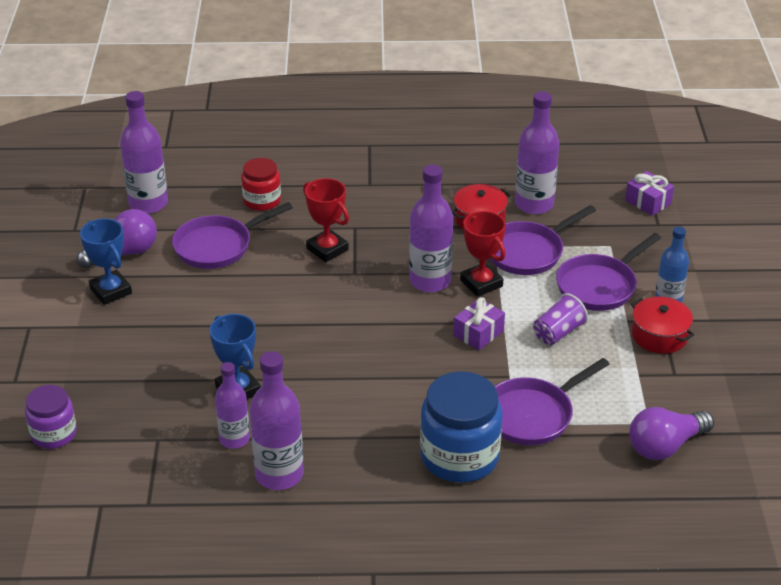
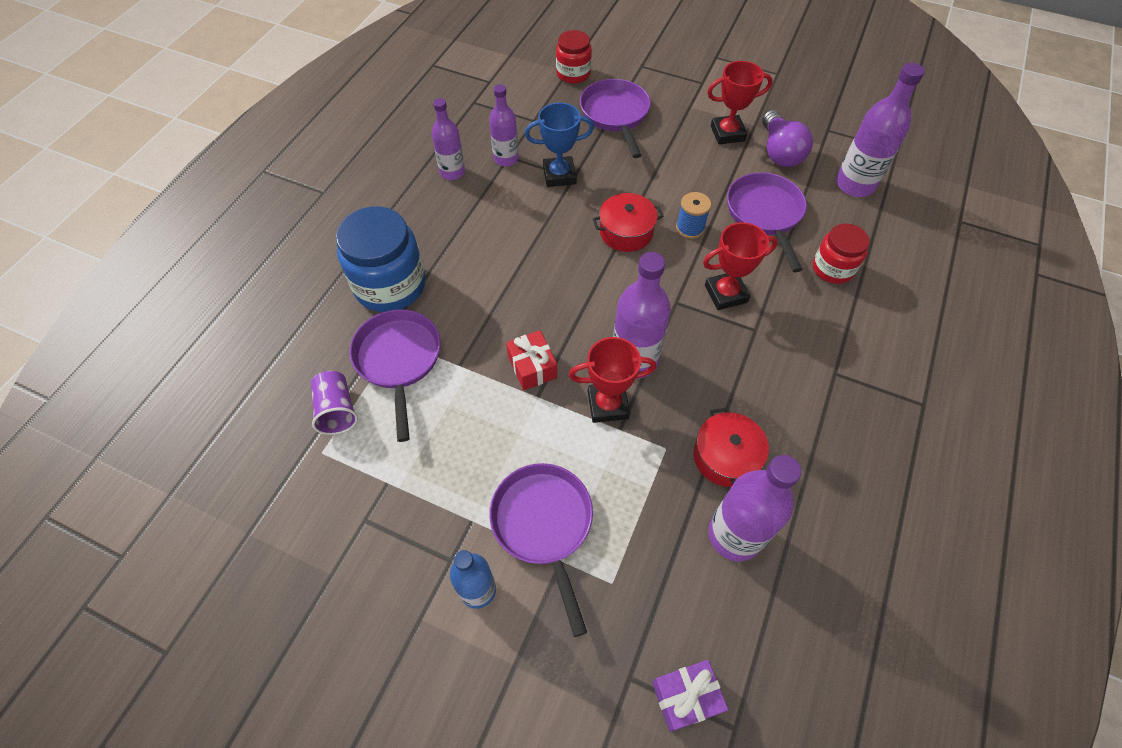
camera: 115 degrees right, 20 degrees up
purple jar [25,385,77,449] -> red jar [556,30,592,84]
blue trophy [80,218,132,305] -> red trophy [707,61,773,144]
purple bottle [250,351,304,490] -> purple bottle [432,98,465,180], size x0.65
purple gift [453,297,505,350] -> red gift [506,330,557,390]
purple pan [490,205,596,275] -> purple pan moved to [580,79,651,158]
purple cup [533,293,588,345] -> purple cup moved to [311,371,358,435]
purple light bulb [629,407,714,460] -> none
red pot [631,297,694,354] -> red pot moved to [593,193,664,252]
none -> blue spool [676,192,711,239]

